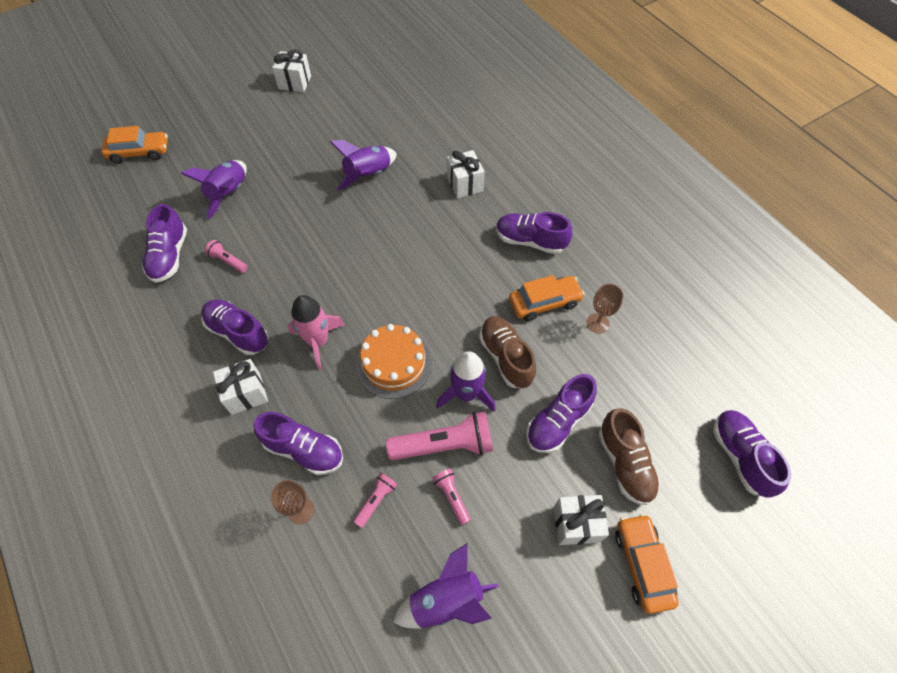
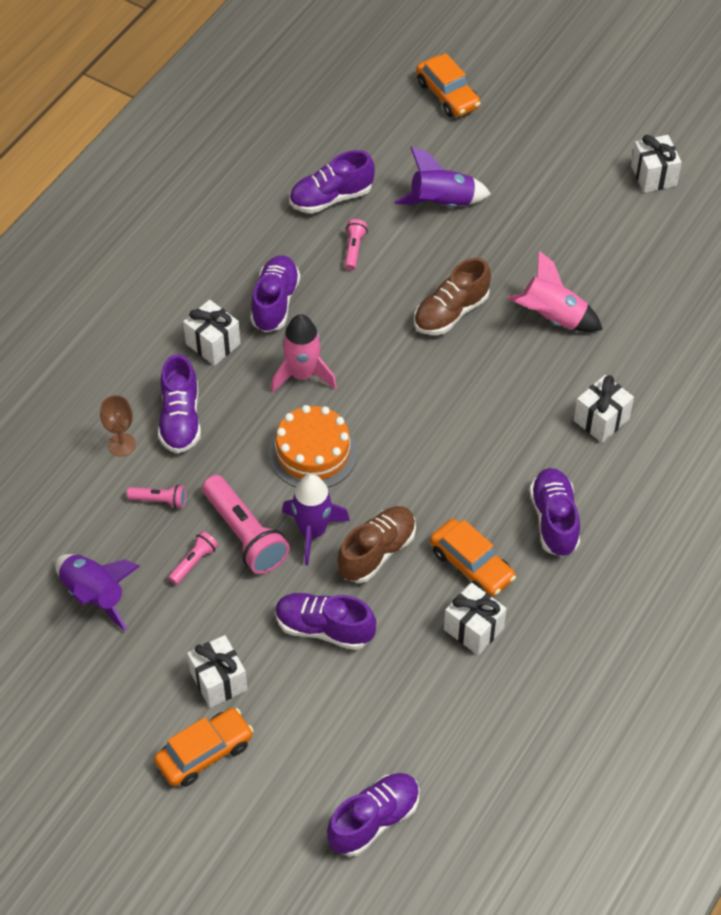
camera: 65 degrees right, 5 degrees down
purple rocket [330,140,397,191] -> pink rocket [507,250,603,332]
brown goblet [586,284,623,333] -> white gift [444,583,507,655]
brown shoe [598,408,661,505] -> brown shoe moved to [414,258,491,335]

